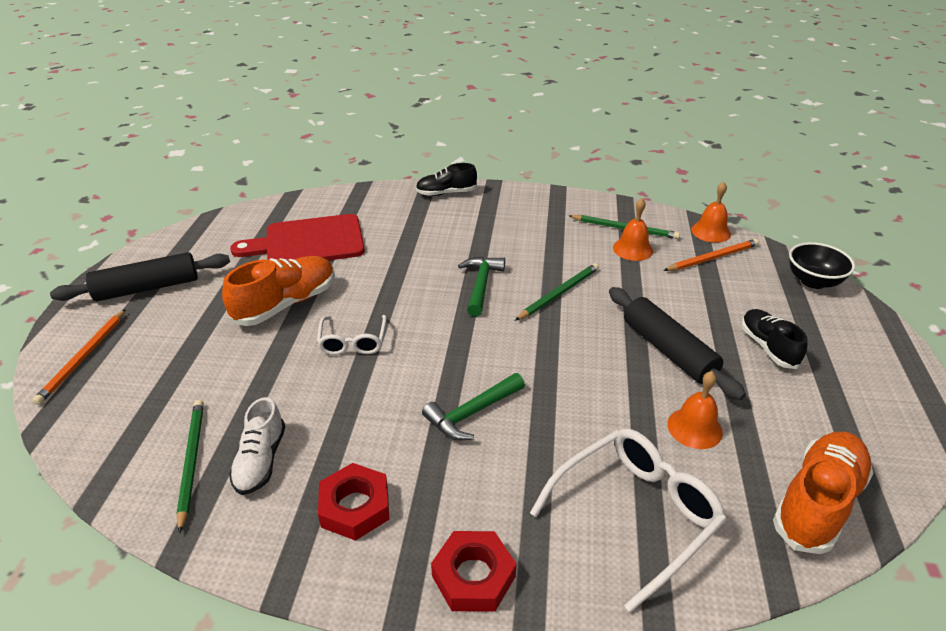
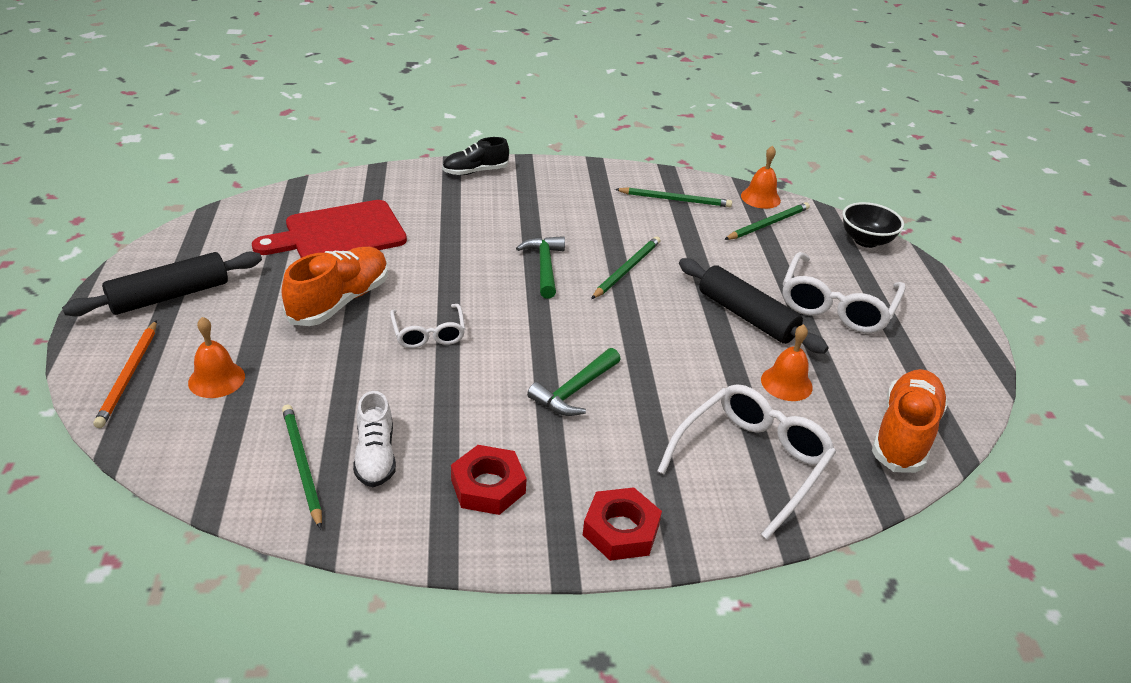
camera: 15 degrees left, 0 degrees up
orange bell [613,198,653,261] -> orange bell moved to [188,317,245,398]
orange pencil [663,239,759,271] -> green pencil [724,202,810,240]
black shoe [741,309,807,369] -> white glasses [783,252,906,333]

